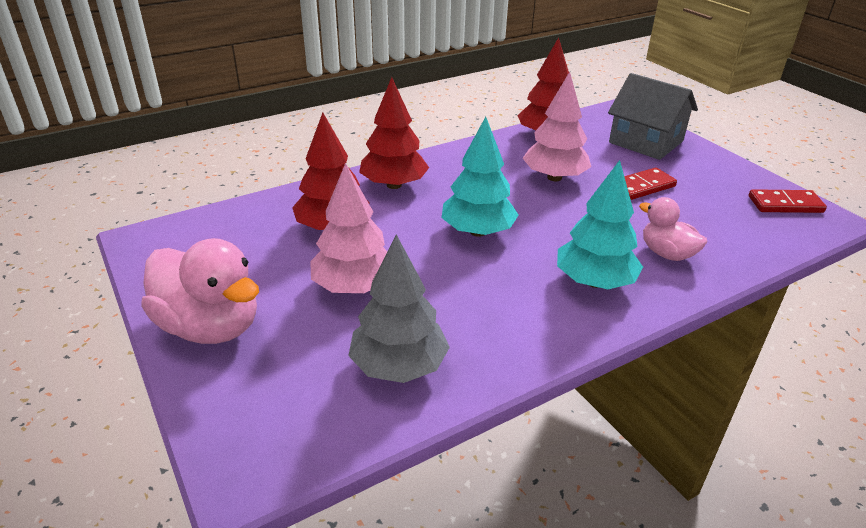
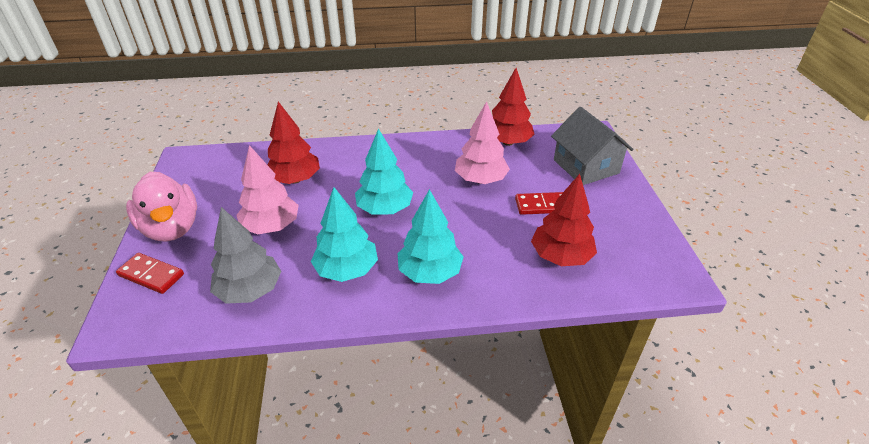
camera: 25 degrees right, 5 degrees up
red tree [359,77,429,189] -> red tree moved to [531,174,597,266]
pink duck [639,197,708,261] -> none
red domino [749,189,827,213] -> red domino moved to [116,253,184,294]
none -> turquoise tree [311,187,378,282]

